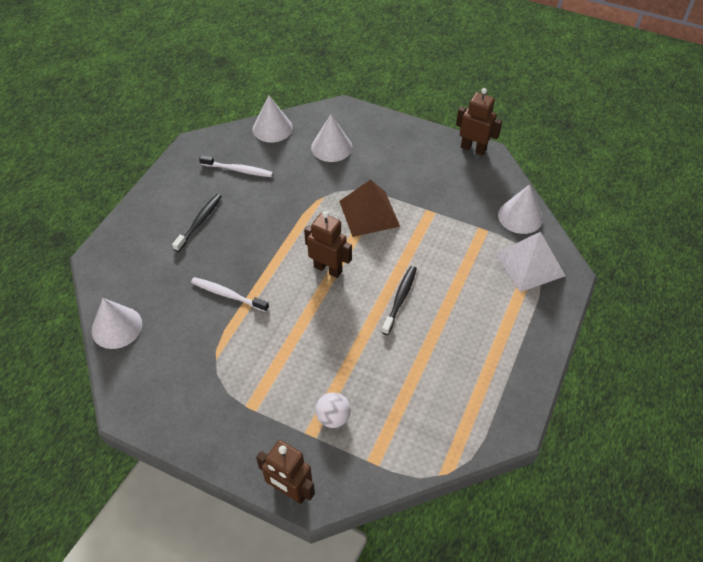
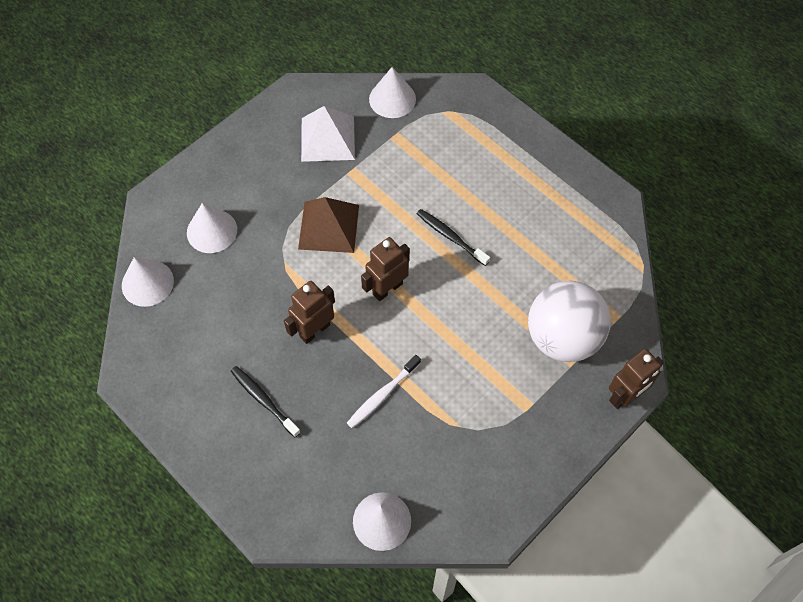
camera: 70 degrees left, 10 degrees up
white toothbrush [199,155,273,177] -> none
white ball [315,392,351,428] -> white ball [528,281,611,362], size x2.30
brown robot [456,88,502,155] -> brown robot moved to [284,281,335,344]
white pyramid [495,232,565,292] -> white pyramid moved to [301,106,355,162]

